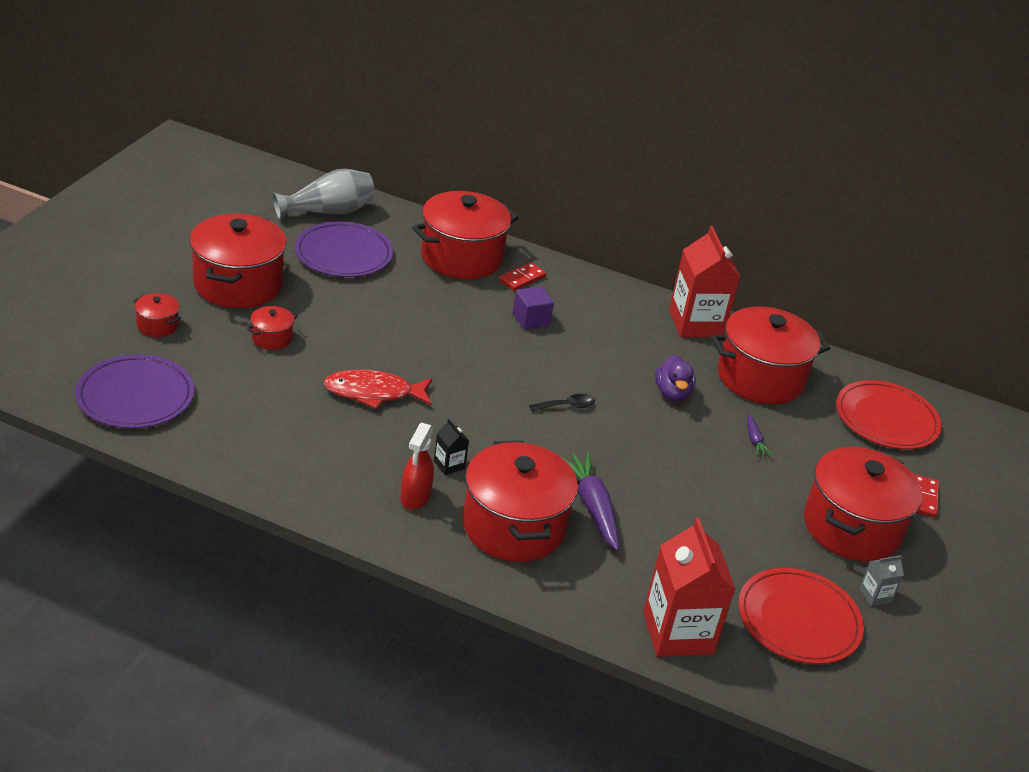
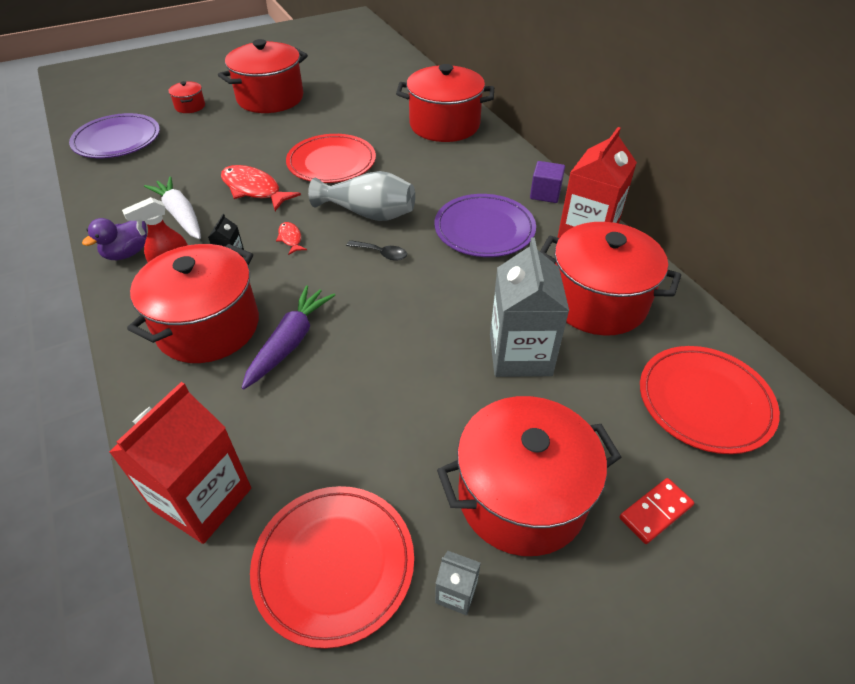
camera: 45 degrees right, 10 degrees up
red pot [247,306,298,350] -> none
grey vase [273,169,375,220] -> grey vase moved to [308,171,415,221]
purple plate [295,222,393,277] -> purple plate moved to [434,194,536,257]
red domino [499,262,546,291] -> none
purple cube [512,286,554,330] -> purple cube moved to [530,161,565,203]
purple duck [655,355,696,401] -> purple duck moved to [82,218,147,260]
purple carrot [747,414,772,456] -> grey carton [490,237,569,377]
none -> white carrot [144,176,201,239]
none -> red fish [276,222,307,255]
none -> red plate [286,134,376,183]

